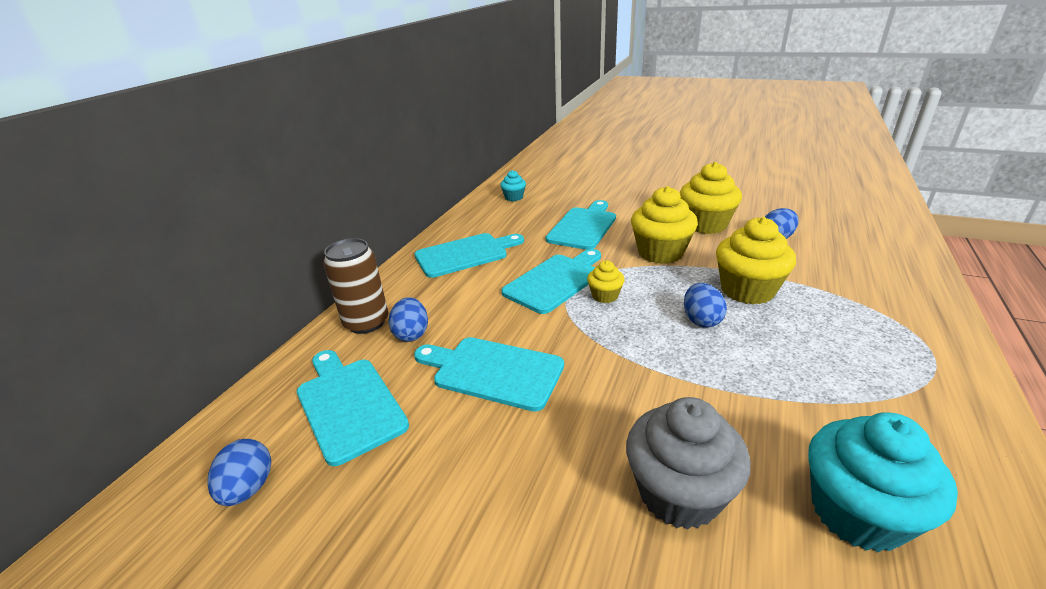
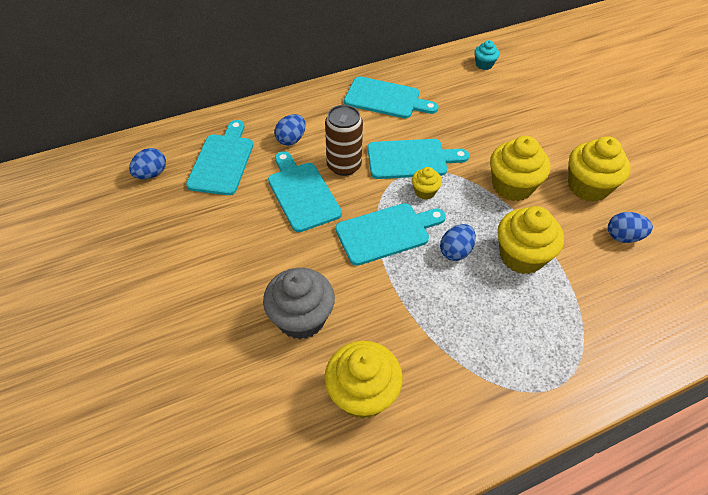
camera: 40 degrees right, 20 degrees up
brown can [323,238,389,334] -> brown can moved to [325,105,363,176]
turquoise cutting board [546,200,616,250] -> turquoise cutting board moved to [335,203,446,266]
turquoise cupcake [808,412,958,552] -> yellow cupcake [325,341,403,419]

